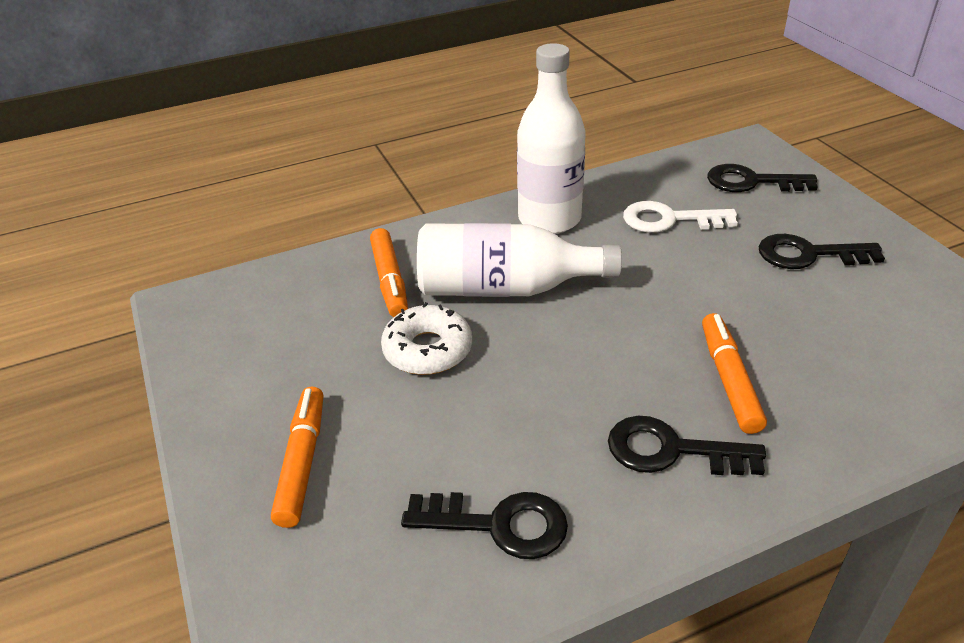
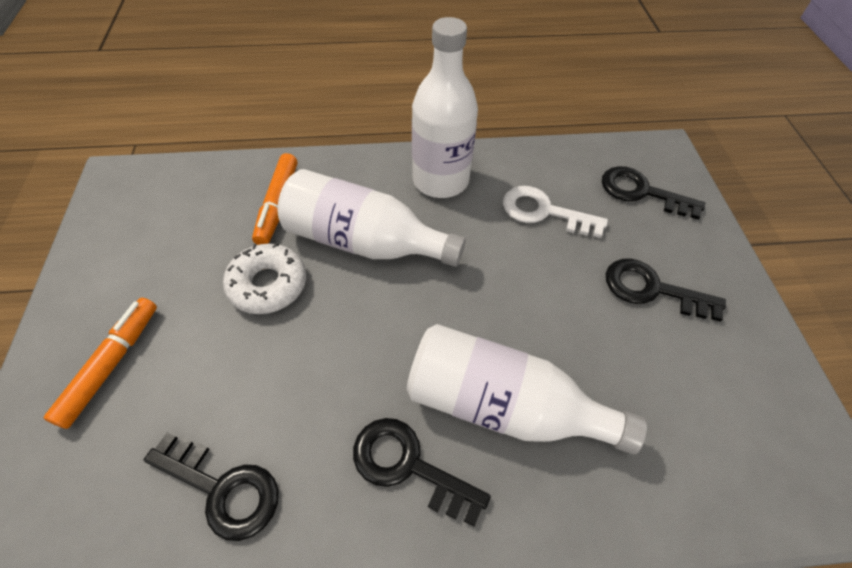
camera: 15 degrees right, 15 degrees up
orange marker [702,313,767,434] -> white bottle [407,324,647,454]

